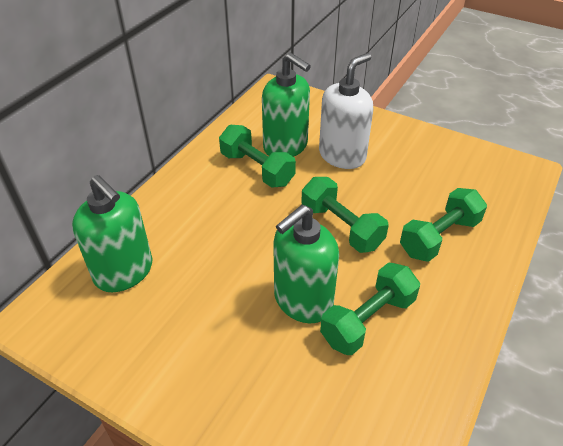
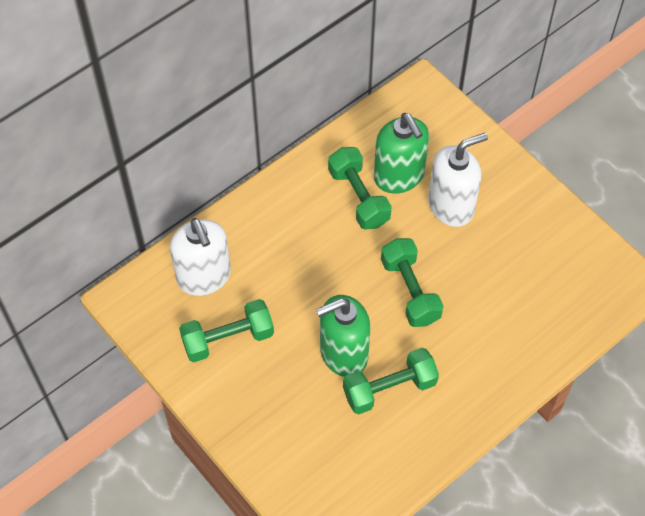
camera: 20 degrees right, 15 degrees up
green soap dispenser [72,175,152,292] -> white soap dispenser [170,218,231,296]
green dumbbell [400,188,487,262] -> green dumbbell moved to [179,299,274,362]

